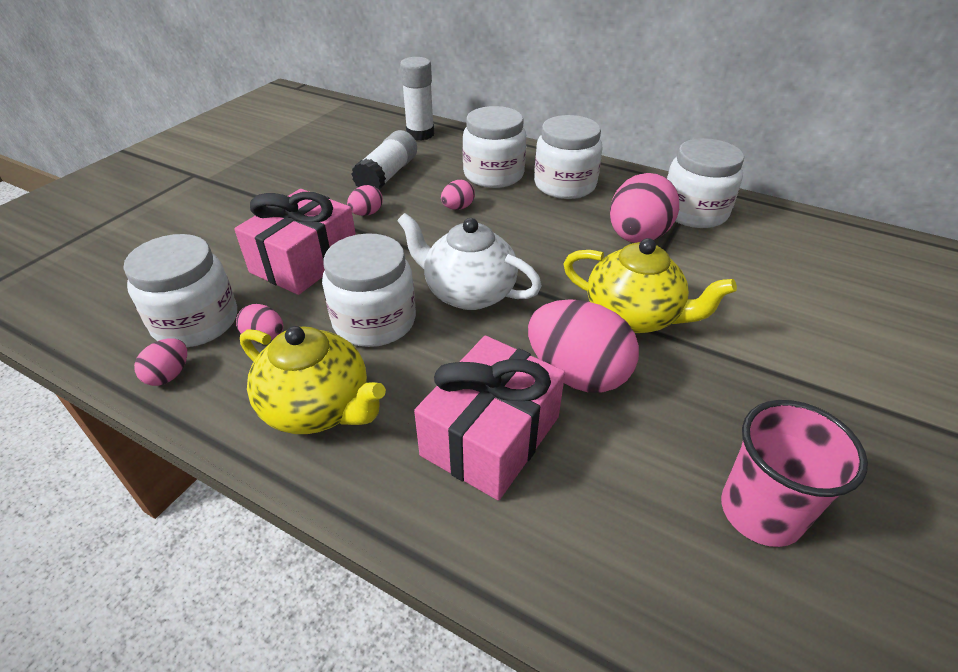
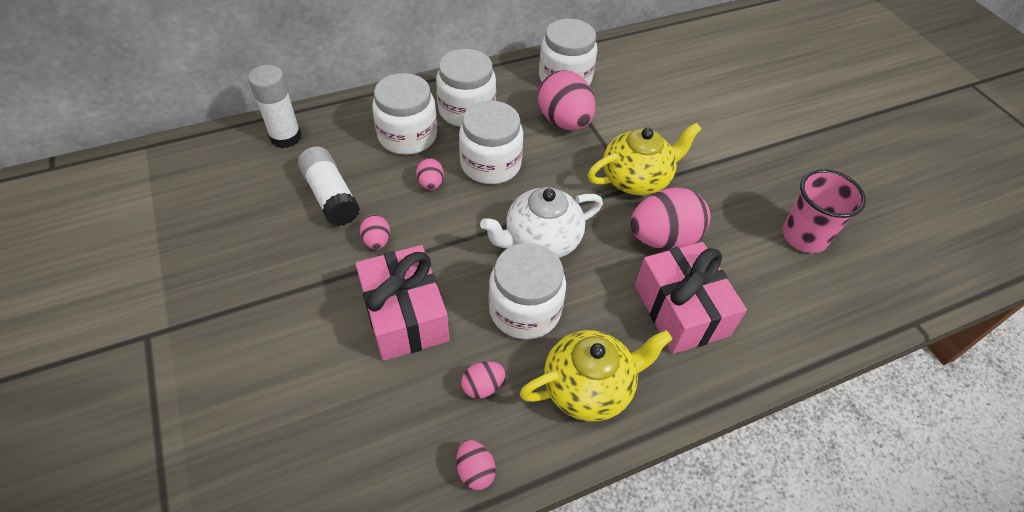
camera: 55 degrees left, 10 degrees up
white jar [124,234,237,347] -> white jar moved to [459,101,523,184]

